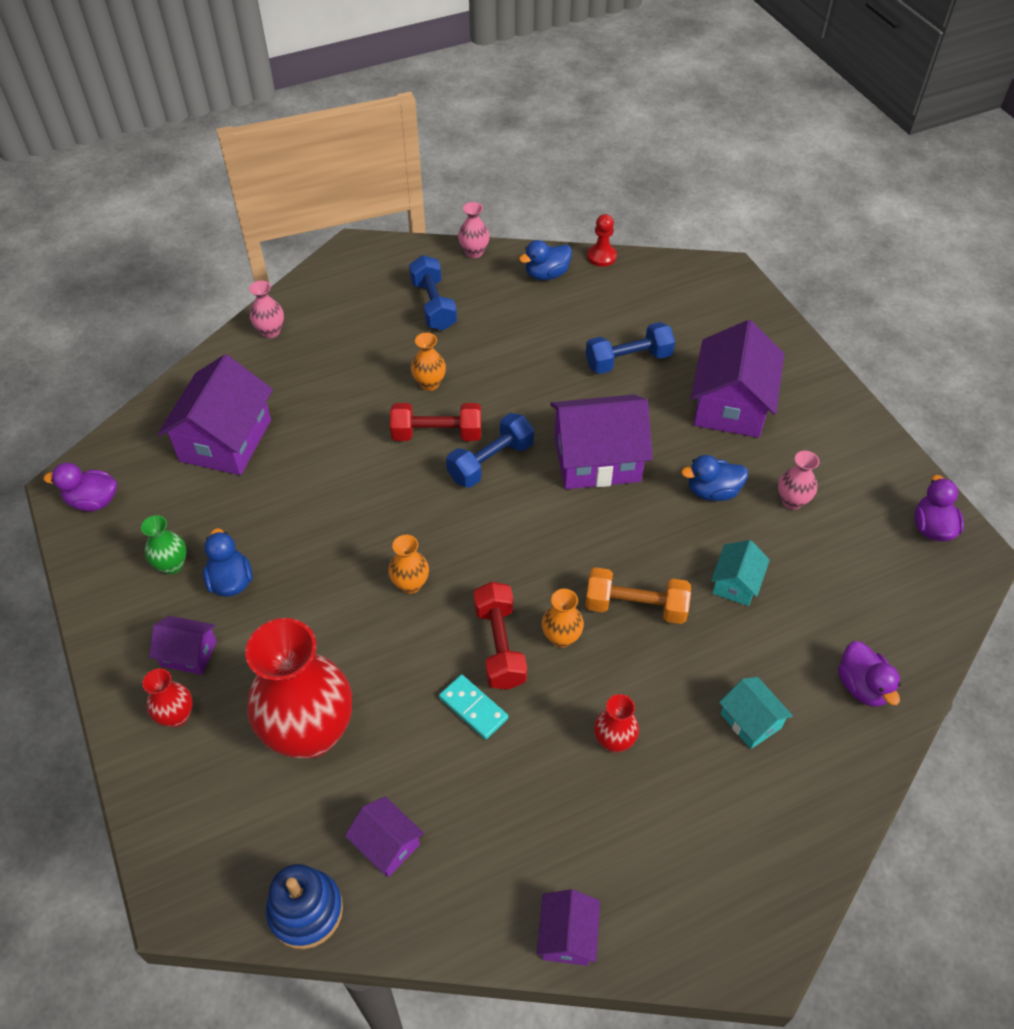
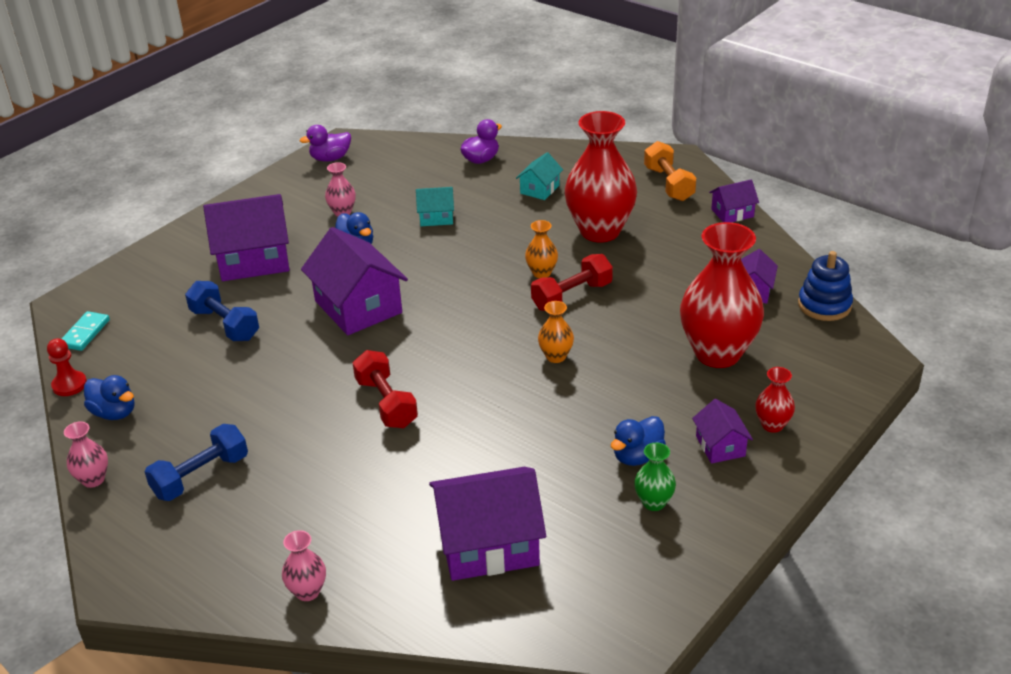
camera: 115 degrees left, 15 degrees down
purple duck [44,463,117,511] -> none
orange vase [411,333,446,391] -> none
turquoise domino [439,674,508,740] -> turquoise domino moved to [62,311,110,351]
blue dumbbell [446,413,534,488] -> none
orange dumbbell [585,567,691,624] -> orange dumbbell moved to [644,141,696,201]
red vase [594,694,639,753] -> red vase [565,111,637,242], size x2.26

